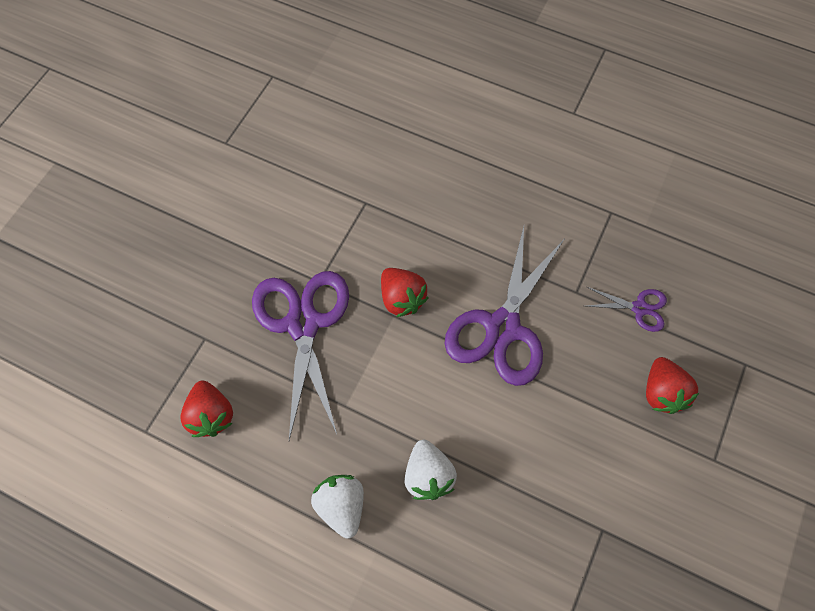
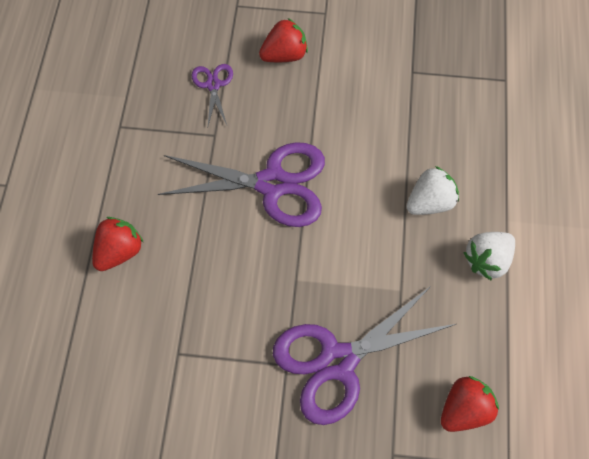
camera: 110 degrees left, 0 degrees up
red strawberry [381,268,429,317] -> red strawberry moved to [92,217,143,271]

